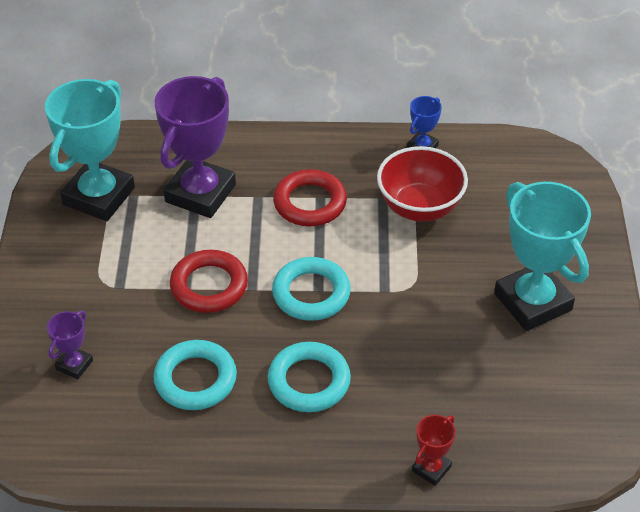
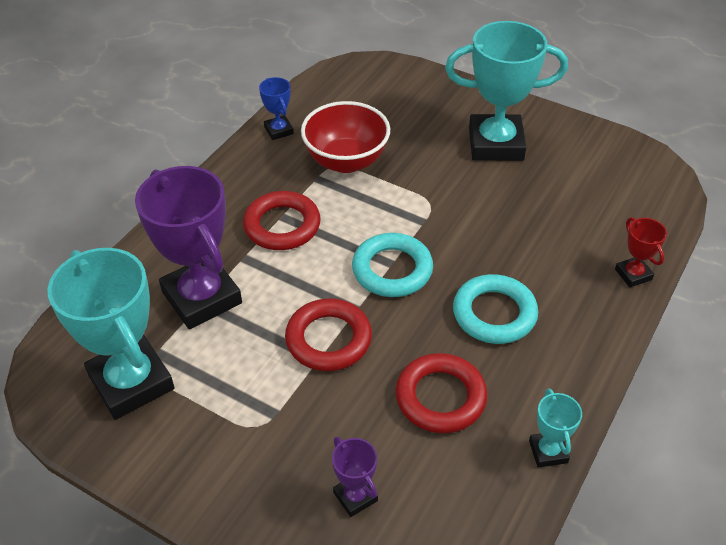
camera: 60 degrees left, 0 degrees up
turquoise ring [153,340,237,410] -> red ring [396,353,488,433]
none -> turquoise trophy [529,388,582,468]

